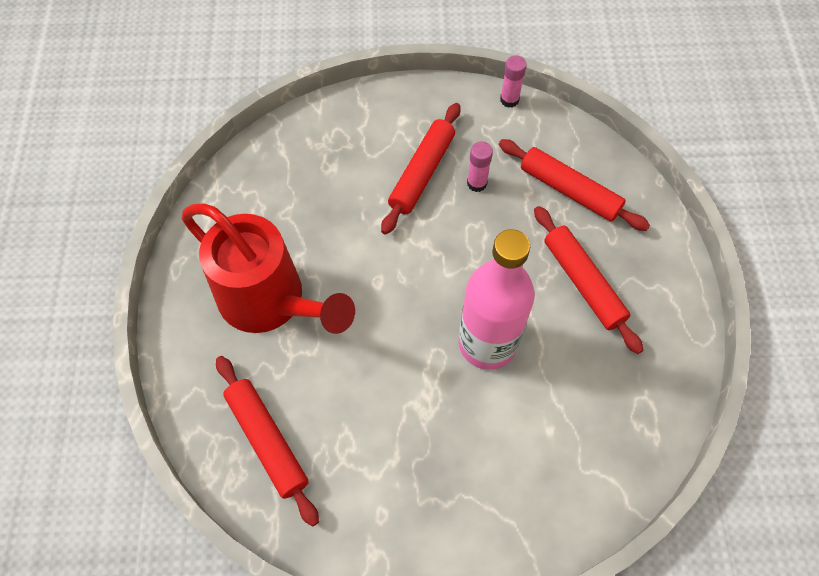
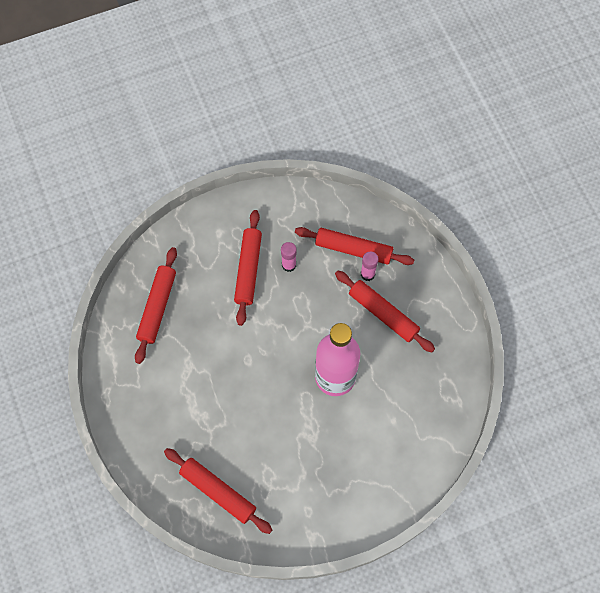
camera: 20 degrees left, 5 degrees up
red watering can [182,204,355,334] -> none
pink glue stick [500,55,527,108] -> pink glue stick moved to [361,252,379,281]
none -> red rolling pin [135,247,177,364]

